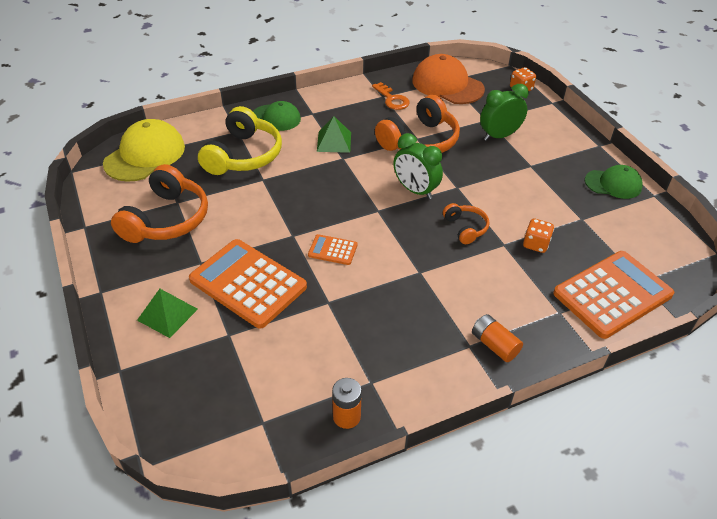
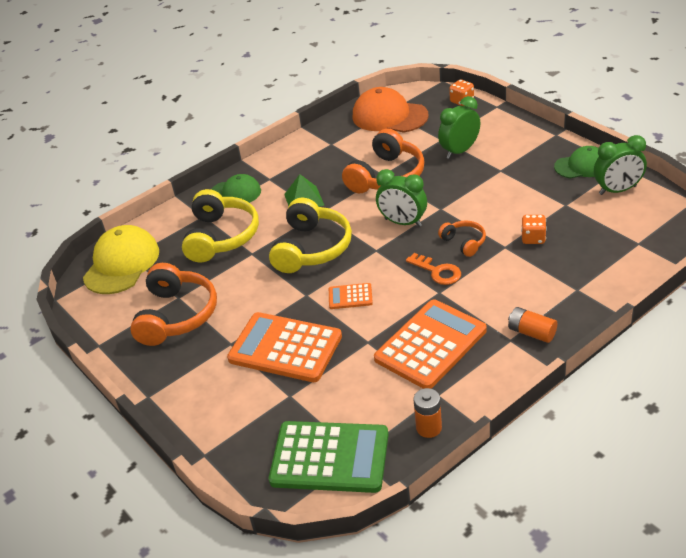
camera: 10 degrees left, 5 degrees down
green pyramid [137,289,198,338] -> none
orange key [372,82,410,110] -> orange key moved to [406,253,461,285]
orange calculator [553,251,674,339] -> orange calculator moved to [374,300,487,389]
none -> yellow headphones [269,198,352,273]
none -> green calculator [269,421,389,493]
none -> green clock [594,135,647,195]

